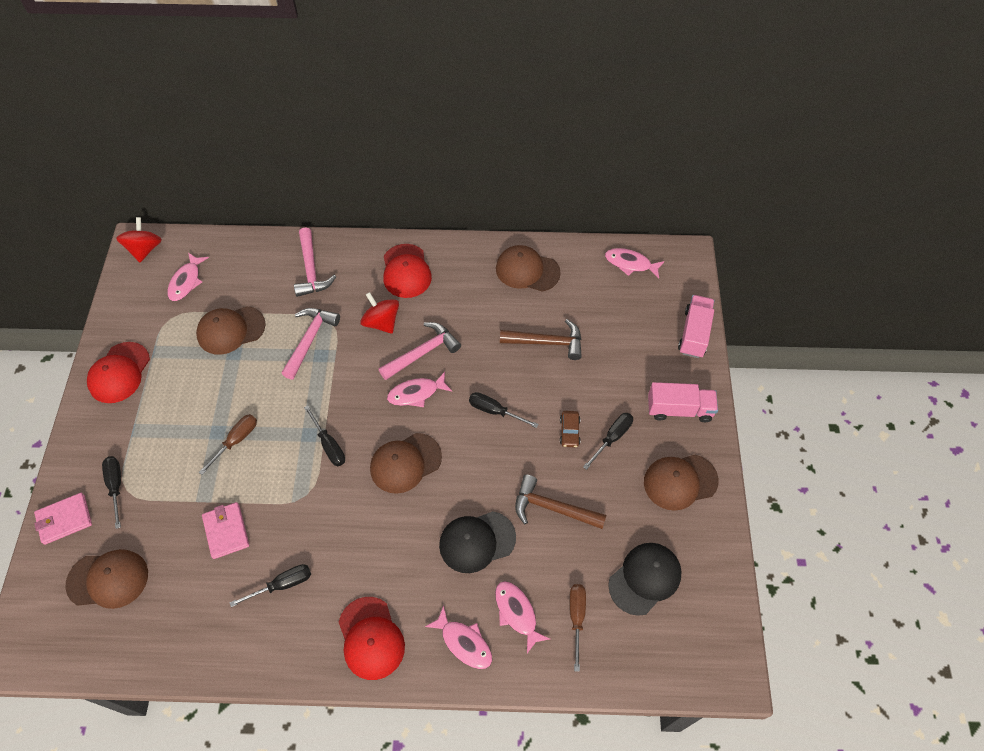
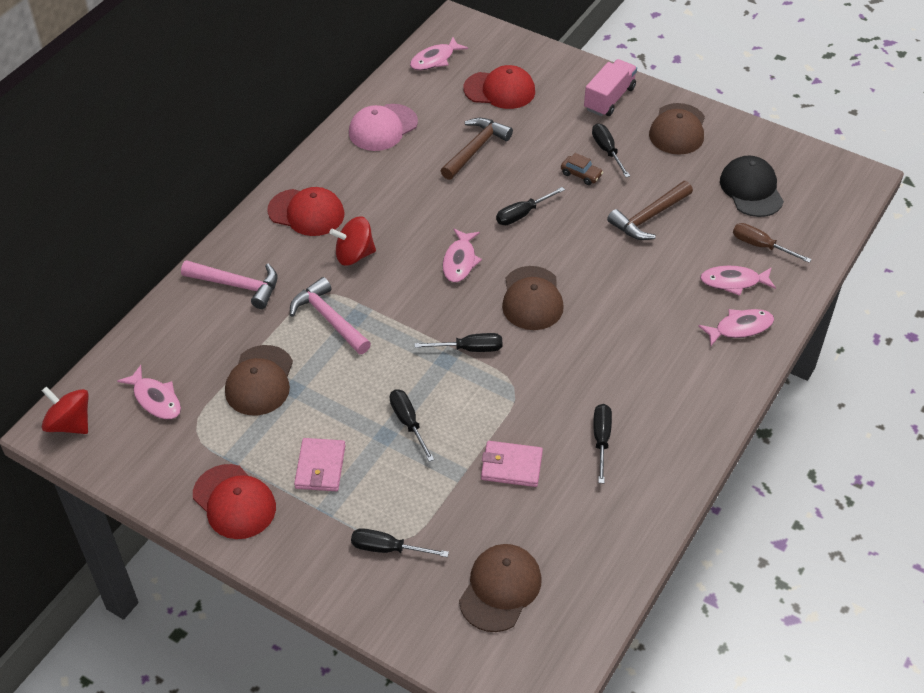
camera: 60 degrees left, 10 degrees down
pink wallet [34,493,92,545] -> pink wallet moved to [294,438,345,491]
brown screwdriver [199,414,257,475] -> black screwdriver [389,389,434,462]
red cap [339,597,405,680] -> red cap moved to [463,65,535,109]
pink hammer [379,322,461,380] -> none
black cap [439,511,516,573] -> none
brown cap [496,245,561,292] -> pink cap [349,104,418,151]
pink truck [678,295,714,358] -> none

